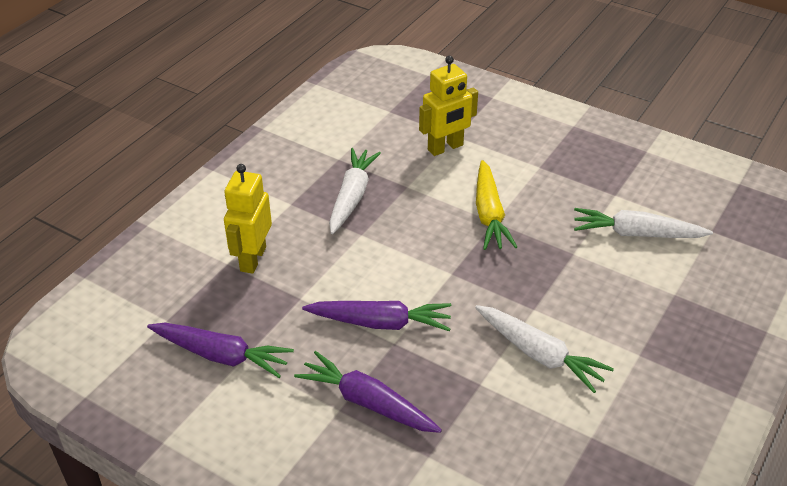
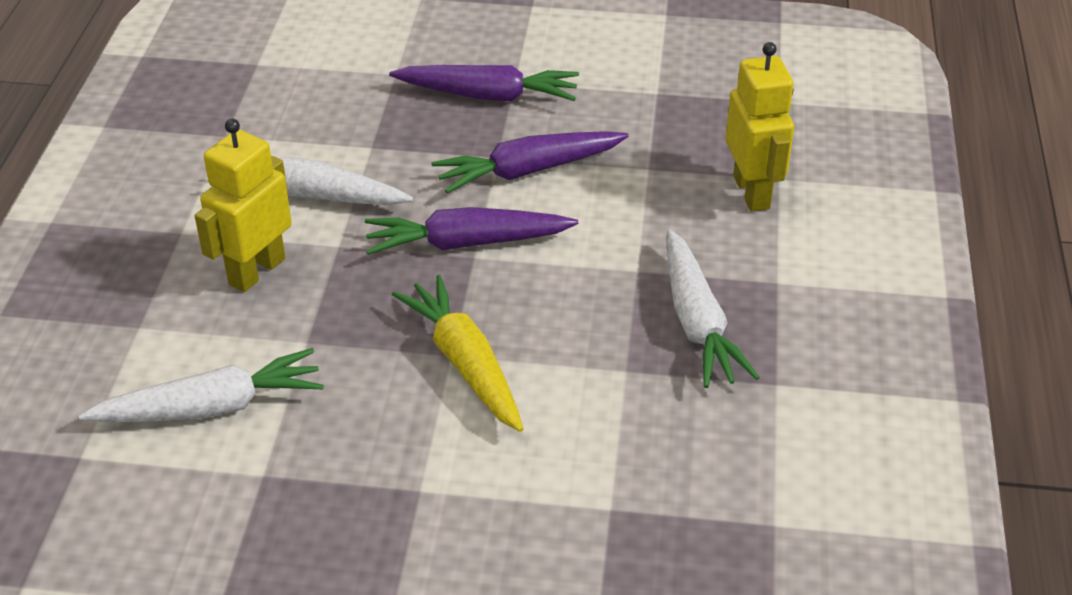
camera: 155 degrees right, 0 degrees up
purple carrot [147,323,294,378] -> purple carrot moved to [365,207,578,255]
yellow robot [419,56,478,156] -> yellow robot moved to [195,118,292,292]

